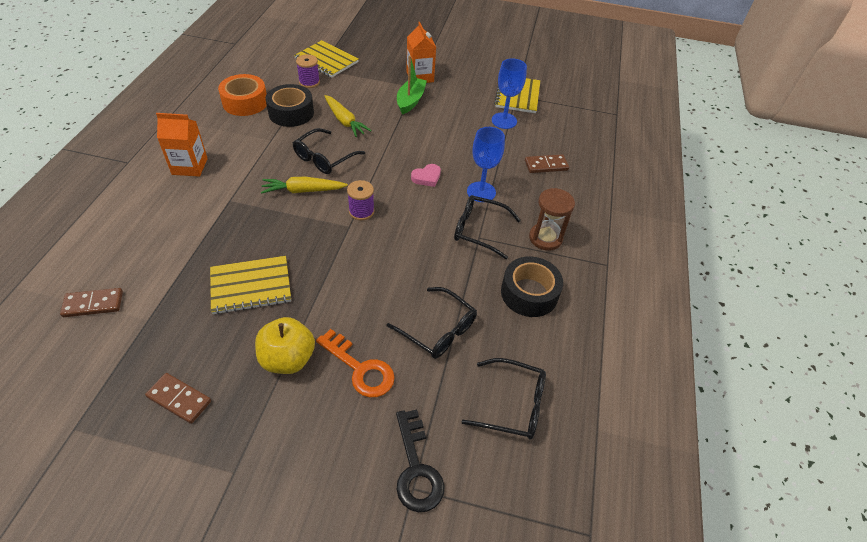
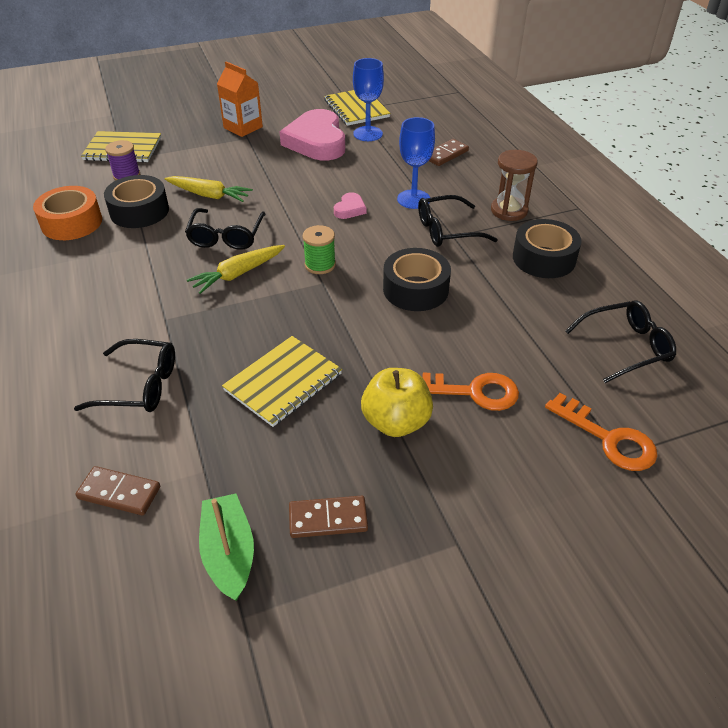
camera: 30 degrees left, 5 degrees down
brown domino [60,288,123,317] -> brown domino turned 60 degrees clockwise [76,466,160,515]
orange carton [156,113,208,177] -> none
purple spool [347,180,375,221] -> green spool [303,225,336,274]
black glasses [387,287,477,359] -> black glasses moved to [74,339,175,412]
black key [396,410,445,512] -> orange key [545,393,657,471]
green boat [397,56,427,115] -> green boat moved to [199,494,254,601]
none -> pink heart [280,109,345,160]
none -> black tape [383,248,451,311]

